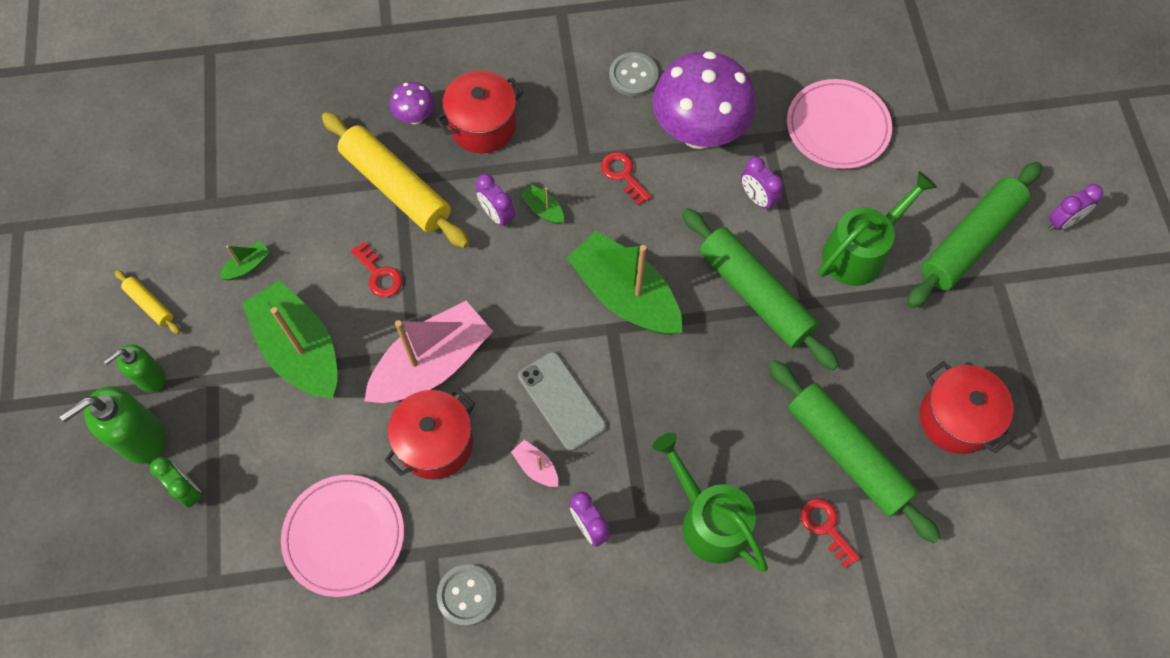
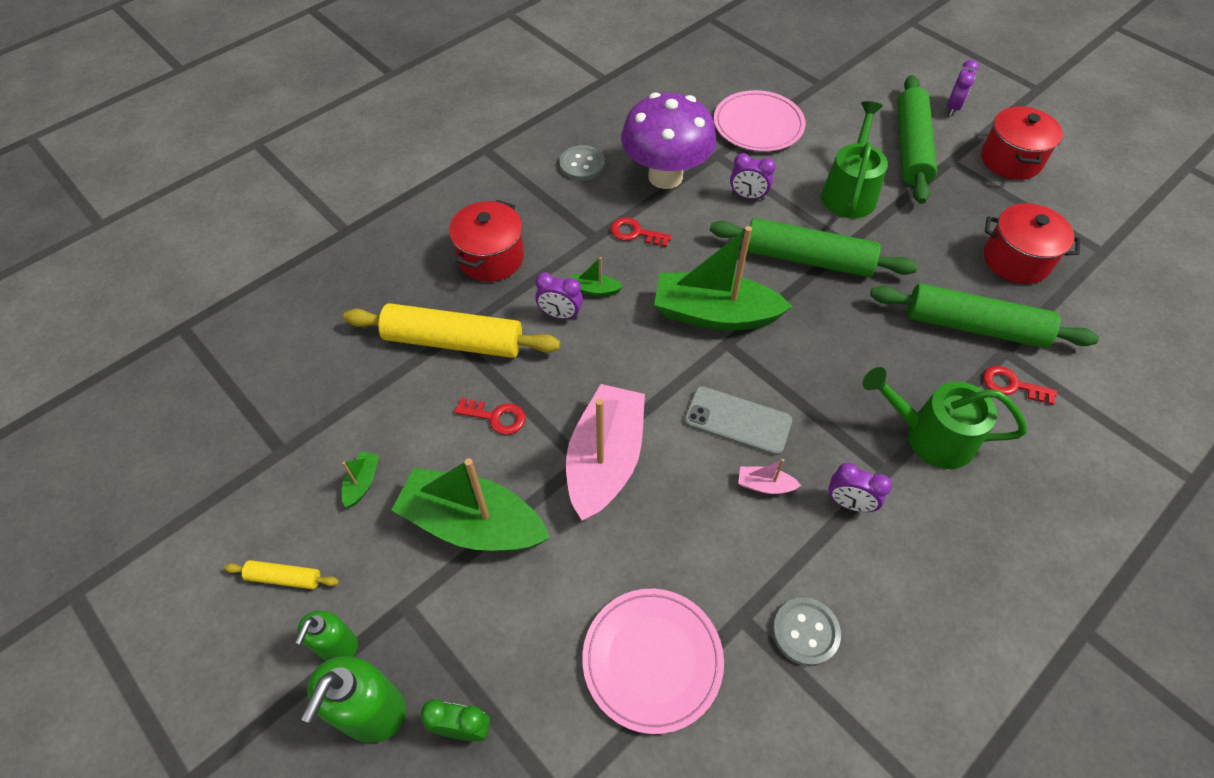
camera: 35 degrees left, 10 degrees down
red pot [385,389,475,480] -> red pot moved to [981,106,1063,180]
purple mushroom [390,82,435,124] -> none

